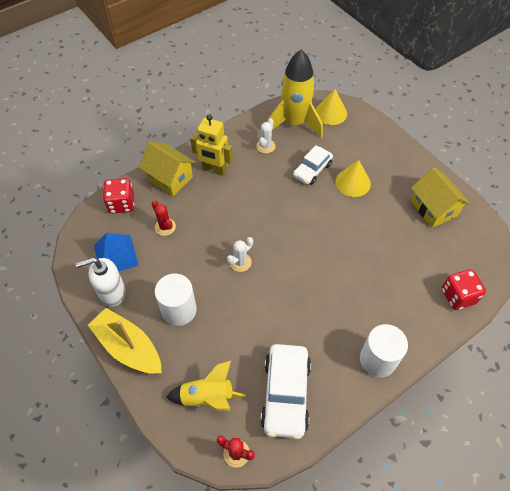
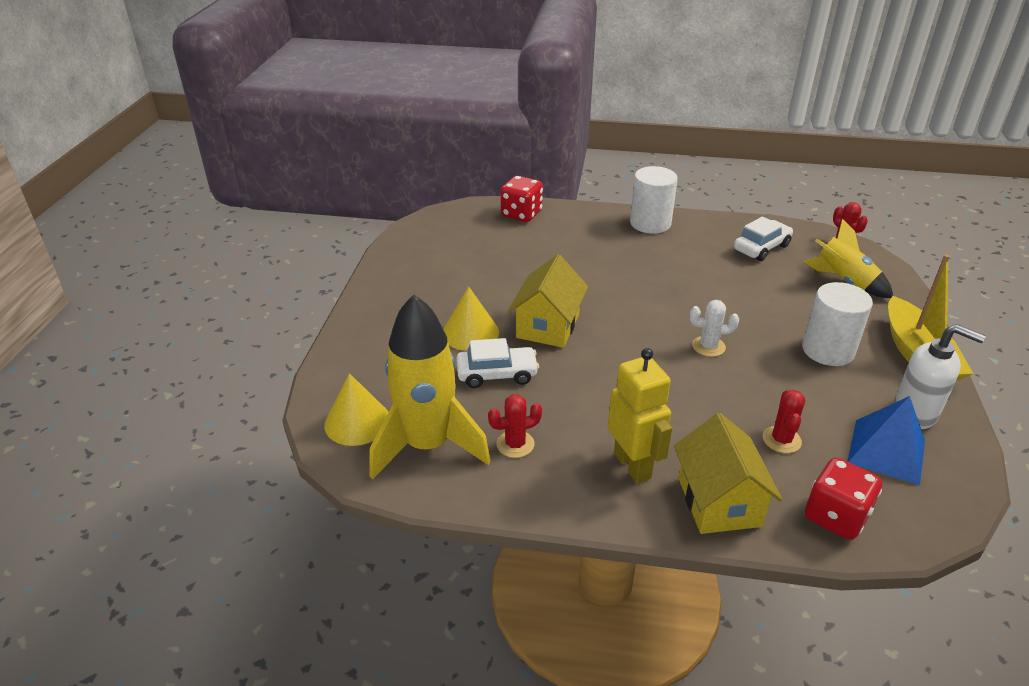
camera: 135 degrees left, 20 degrees down
white cactus [257,118,276,153] -> red cactus [488,394,542,458]
white car [260,344,311,439] -> white car [734,217,793,261], size x0.64
yellow house [411,167,470,228] -> yellow house moved to [508,255,588,348]

